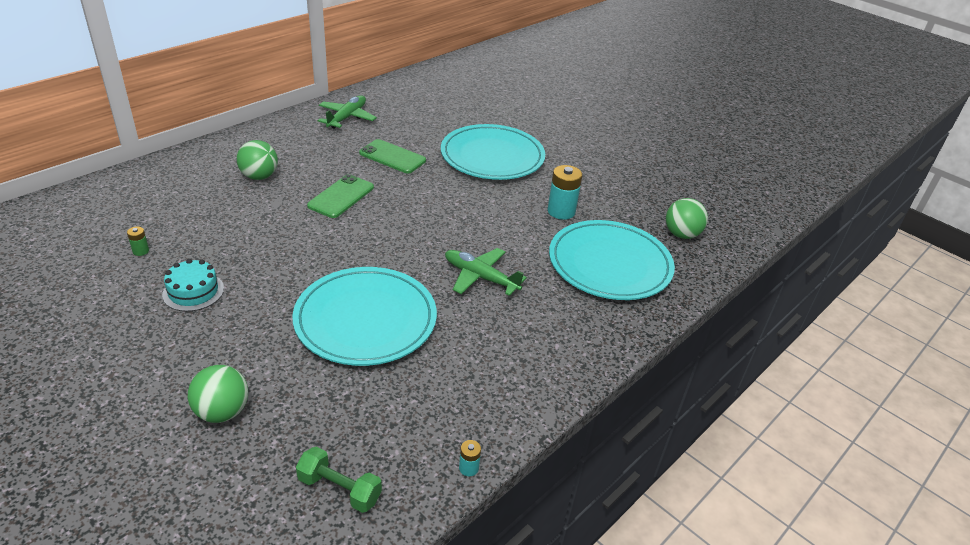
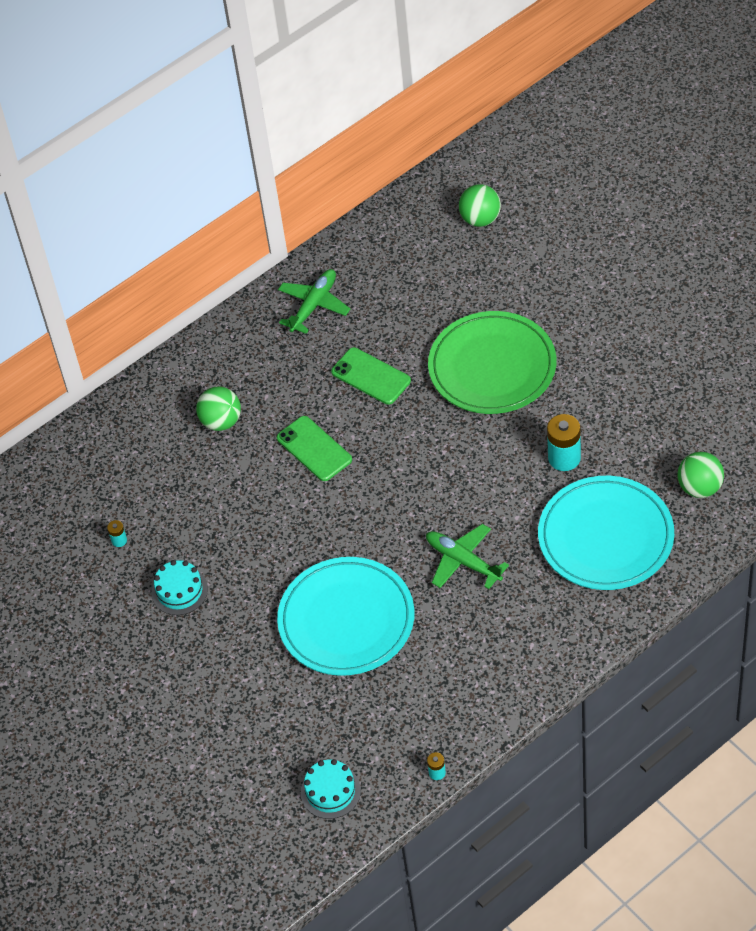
camera: 15 degrees right, 15 degrees up
green battery [127,226,149,256] -> turquoise battery [107,520,127,547]
green ball [188,365,248,423] -> green ball moved to [459,184,501,227]
green dumbbell [296,446,382,513] -> turquoise cake [301,759,361,819]
green phone [307,174,374,218] -> green phone turned 75 degrees counterclockwise [277,416,352,481]
turquoise plate [441,124,545,180] -> green plate [428,311,556,414]

